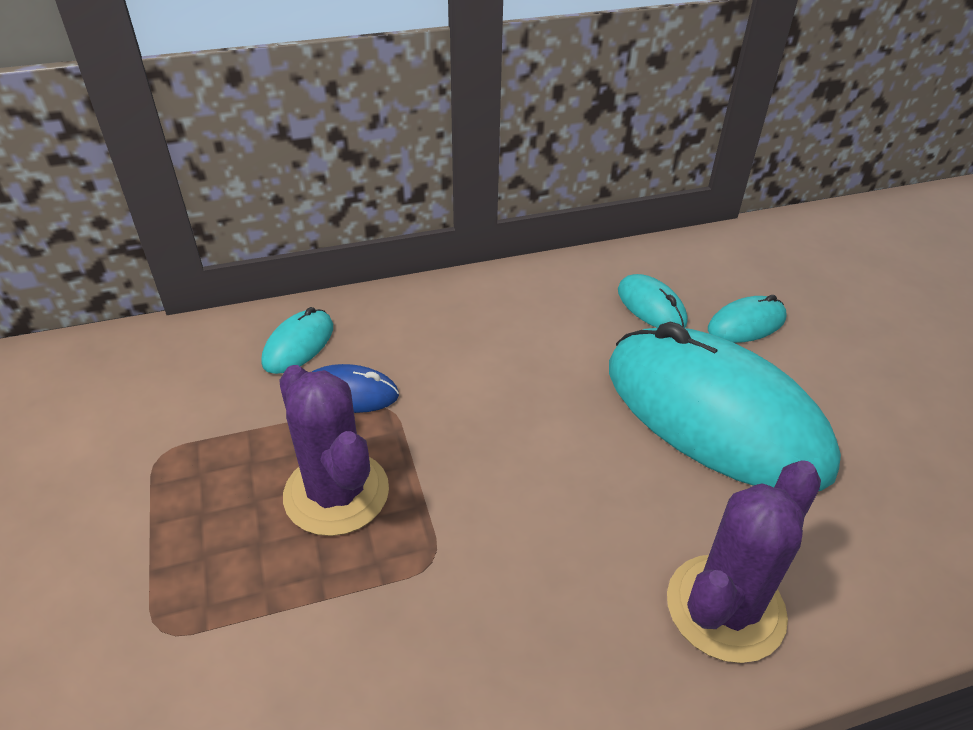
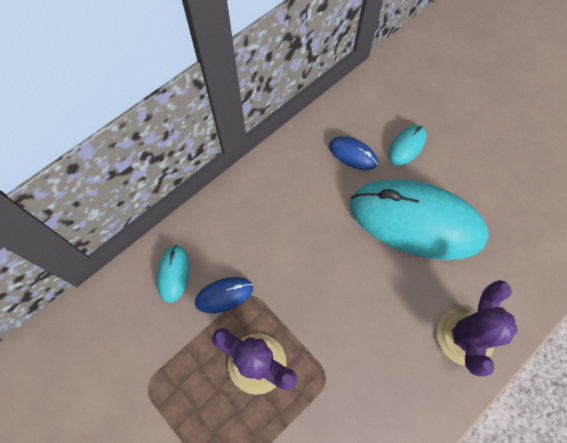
camera: 25 degrees left, 25 degrees up
turquoise mouse [618,274,687,328] -> blue mouse [329,136,378,170]

